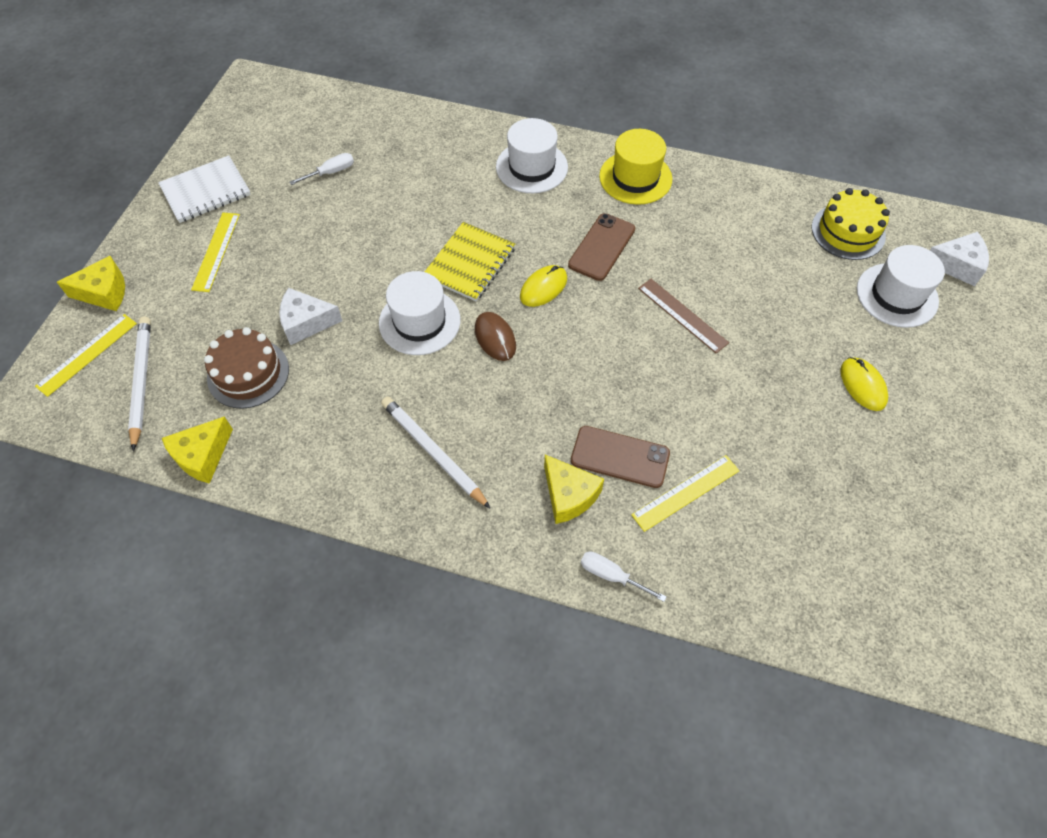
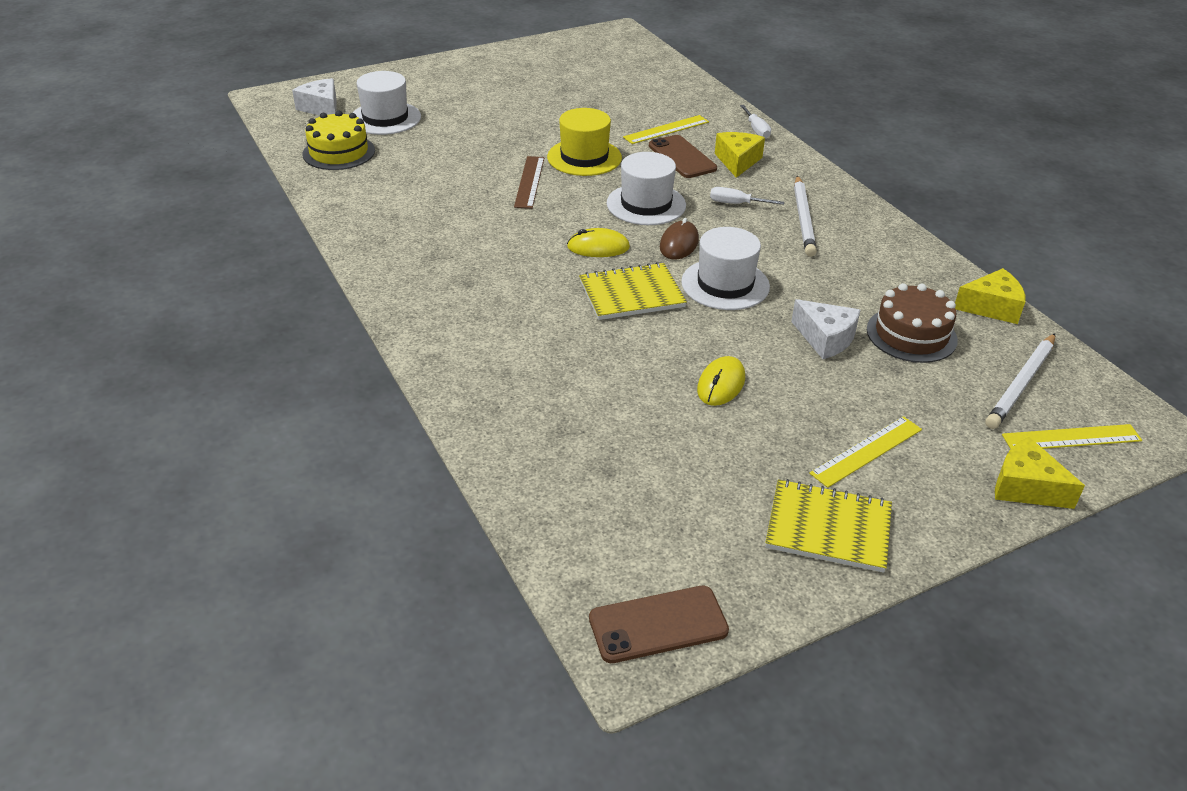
camera: 135 degrees left, 20 degrees down
white notebook [158,155,251,223] -> yellow notebook [765,479,892,573]
white screwdriver [289,153,354,185] -> white screwdriver moved to [710,187,784,205]
white hat [496,118,568,193] -> white hat moved to [607,152,686,225]
brown phone [568,213,635,281] -> brown phone moved to [589,586,729,663]
yellow hat [599,129,672,205] -> yellow hat moved to [547,108,622,176]
yellow ruler [631,455,740,532] -> yellow ruler turned 45 degrees counterclockwise [623,115,709,144]
yellow mouse [840,357,888,411] -> yellow mouse moved to [697,356,745,406]

